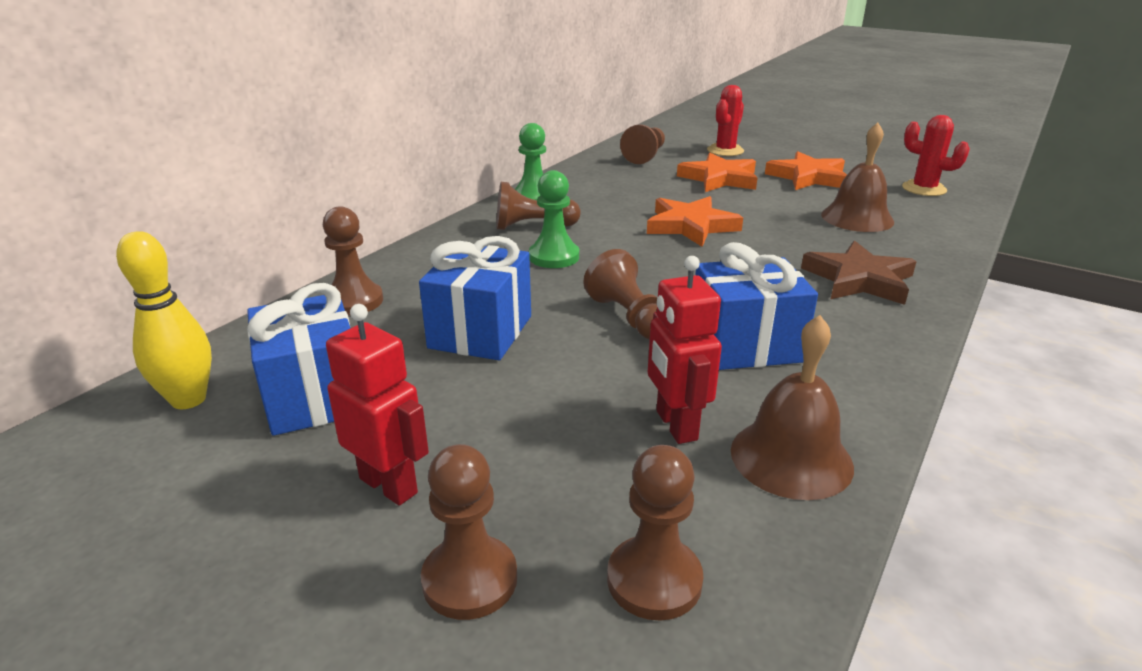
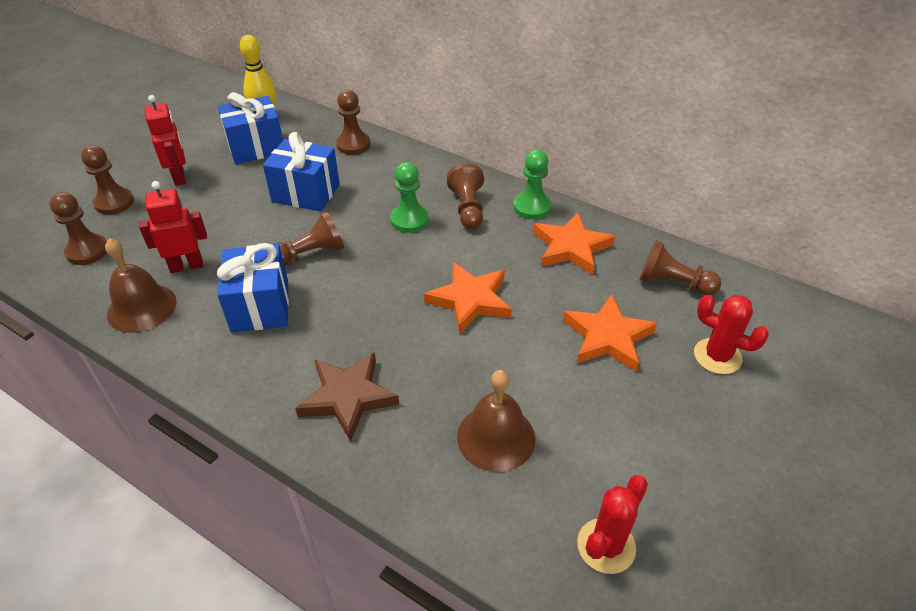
camera: 90 degrees right, 15 degrees up
red robot [326,304,429,506] -> red robot turned 60 degrees counterclockwise [144,95,186,186]
orange star [765,151,847,190] -> orange star moved to [533,212,615,275]

